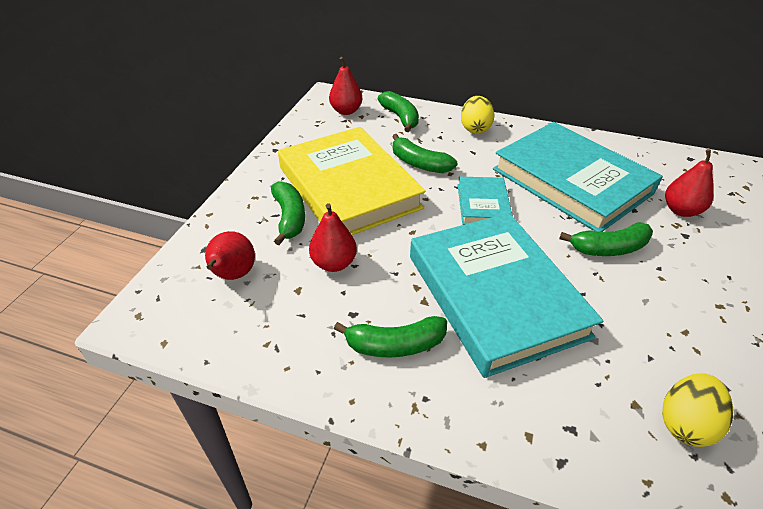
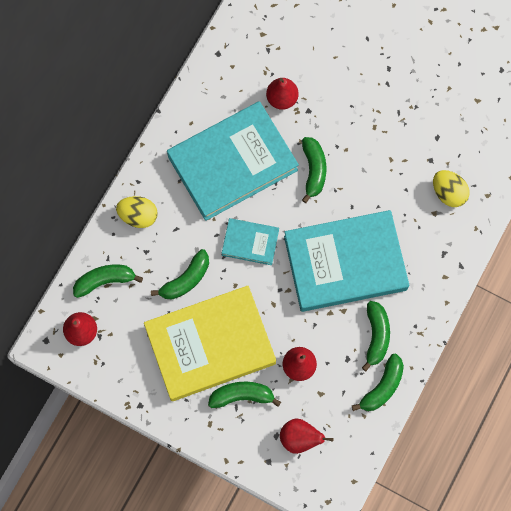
camera: 80 degrees left, 30 degrees up
none -> green banana [352,354,404,411]

